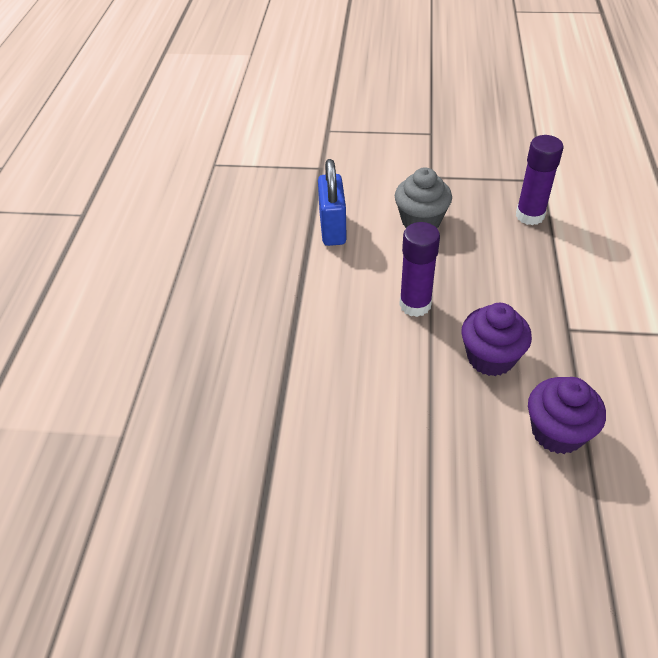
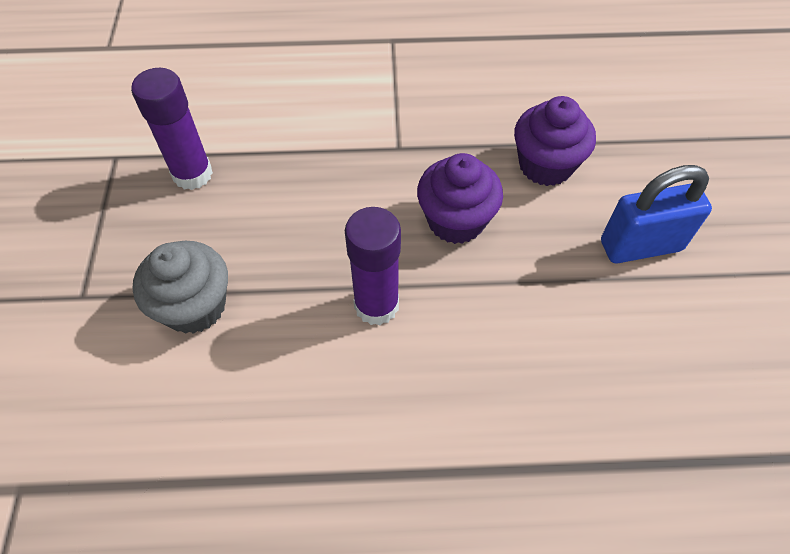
camera: 100 degrees left, 10 degrees up
blue padlock [318,159,347,246] -> blue padlock moved to [601,165,712,263]

